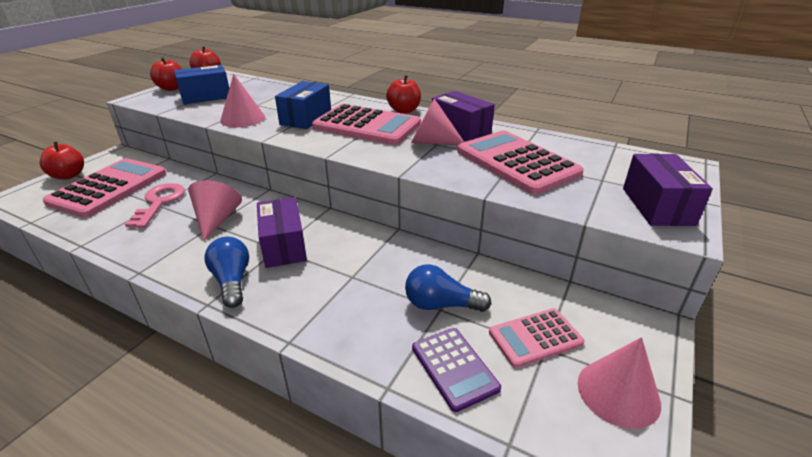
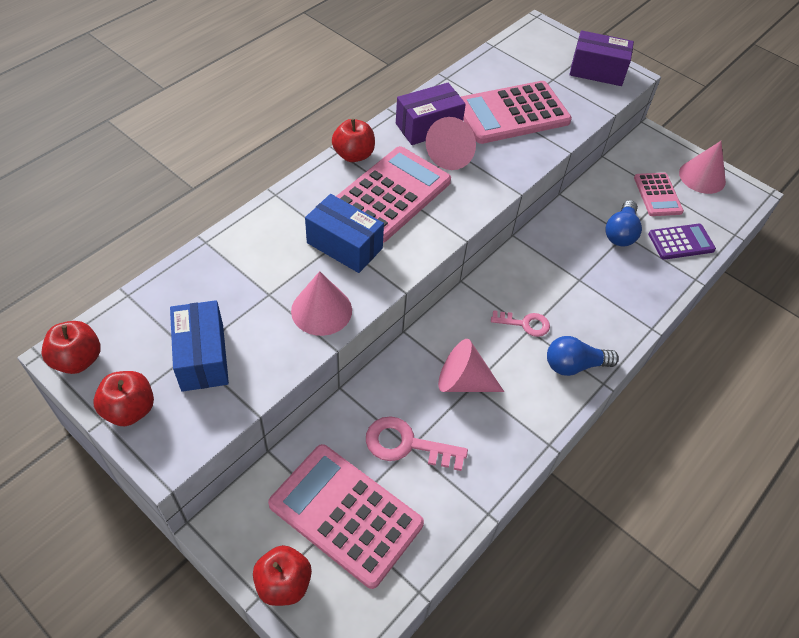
camera: 80 degrees left, 20 degrees up
purple box [257,197,307,268] -> pink key [491,310,550,337]

